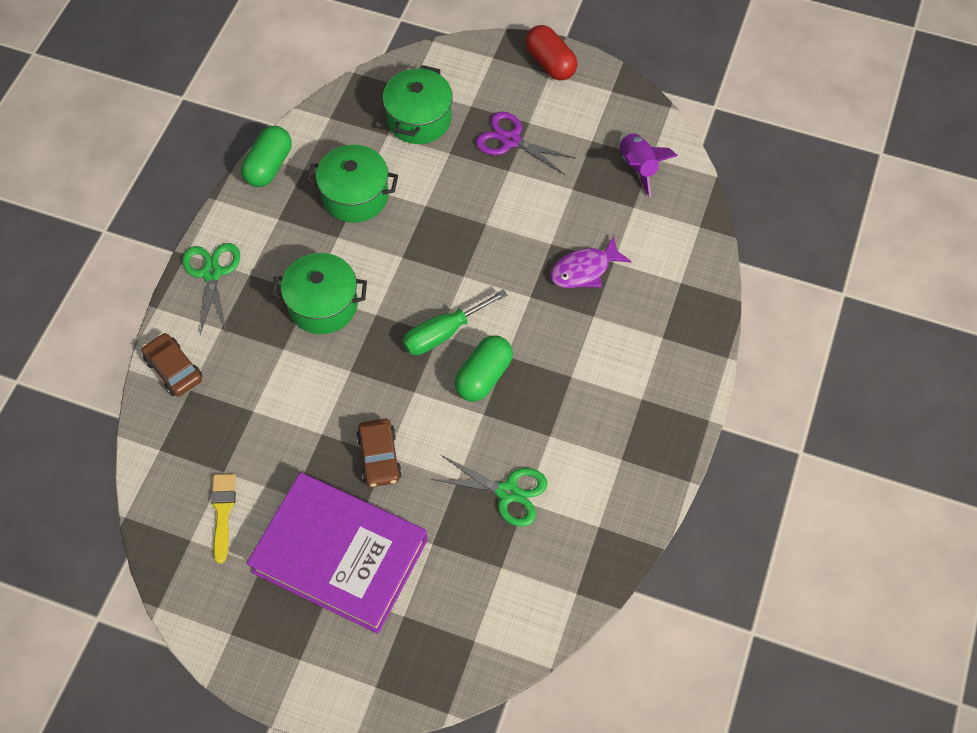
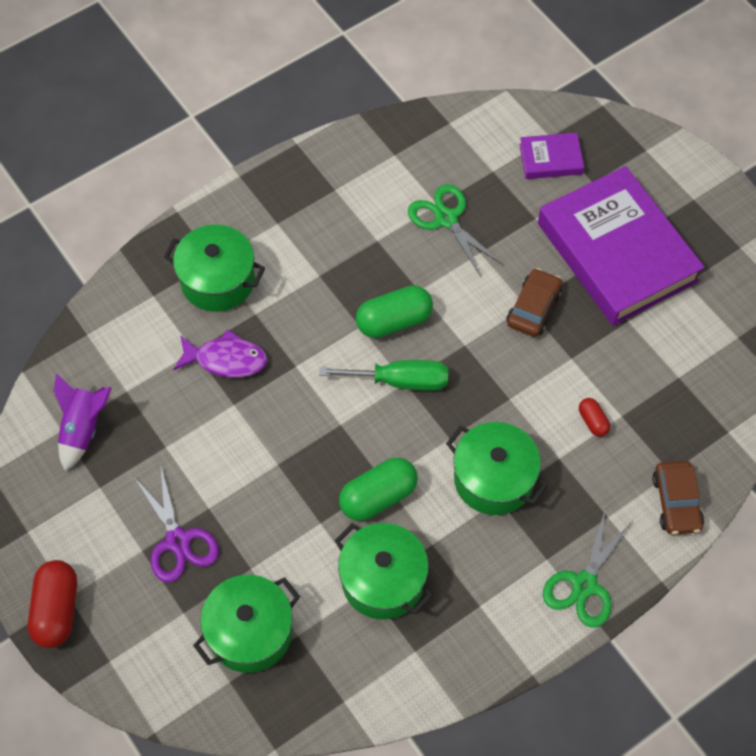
camera: 145 degrees left, 0 degrees up
yellow brush [211,474,236,564] -> none
green capsule [241,126,292,187] -> green capsule moved to [339,458,418,521]
none -> green pot [164,224,265,312]
none -> purple book [519,133,584,179]
none -> red capsule [579,398,610,437]

